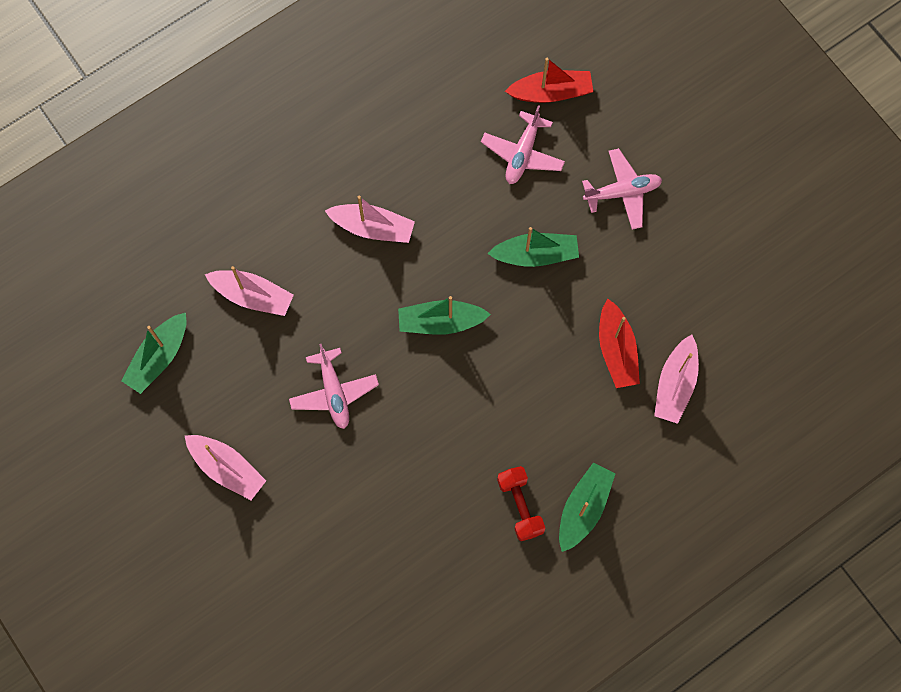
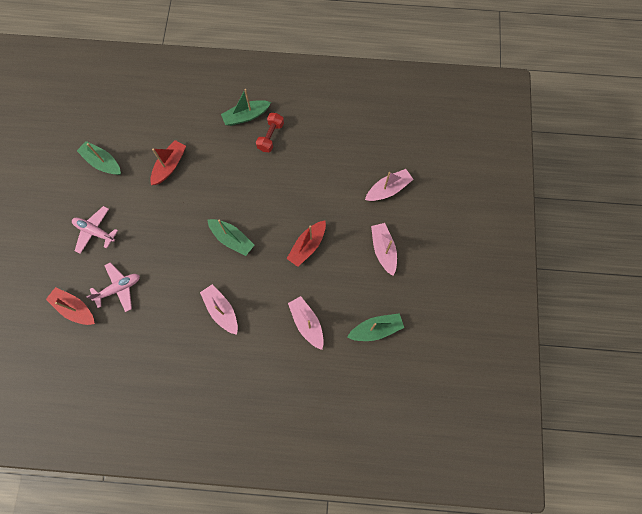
camera: 140 degrees left, 0 degrees up
pink plane [289,344,379,429] -> red boat [287,221,326,267]
green boat [487,227,579,267] -> green boat moved to [77,141,121,175]
pink boat [654,335,699,424] -> pink boat moved to [365,169,414,201]

